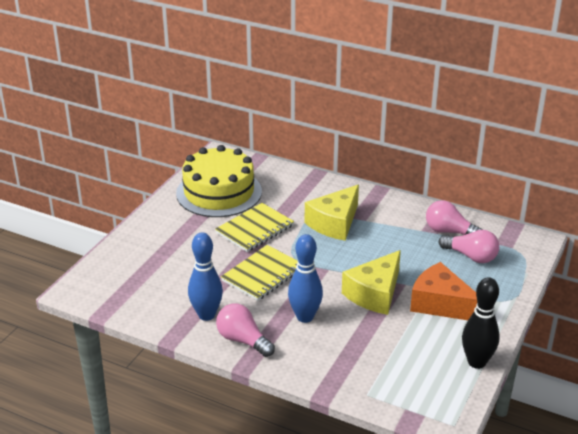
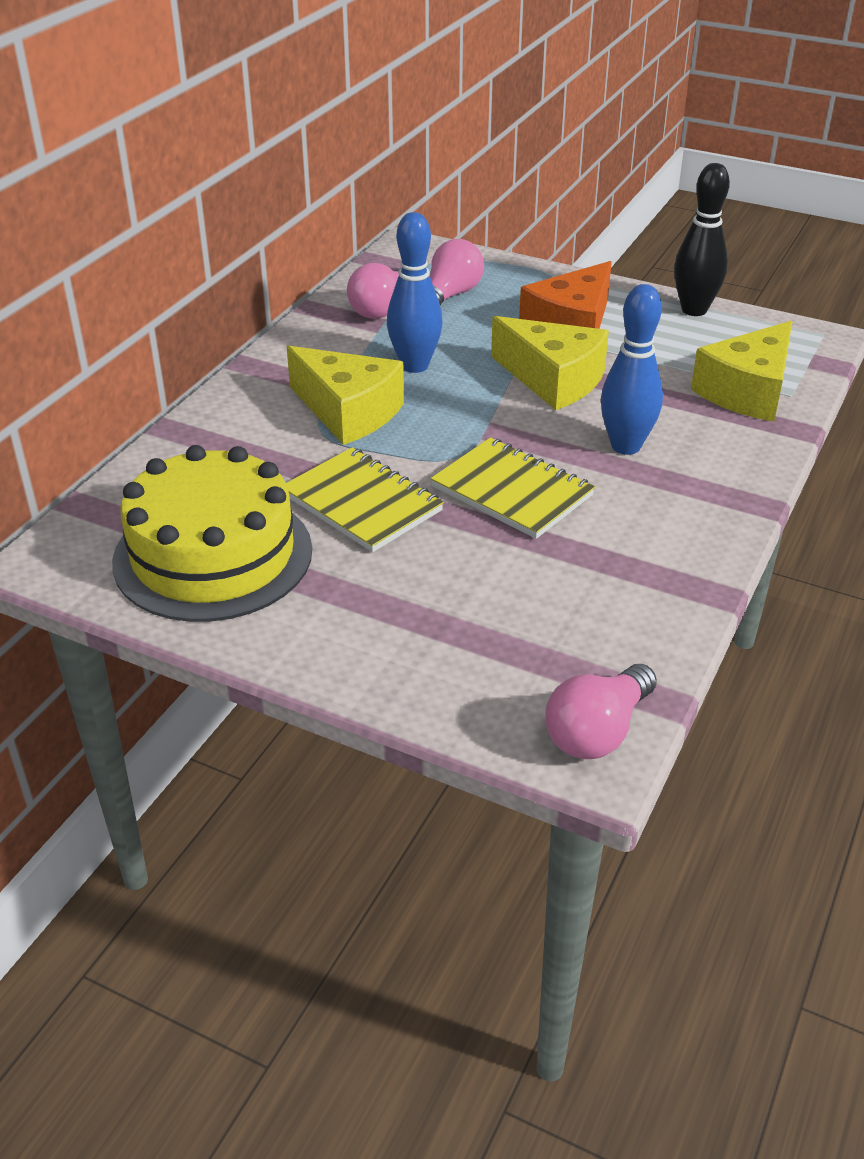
camera: 90 degrees left, 5 degrees up
blue bowling pin [188,232,223,321] -> blue bowling pin moved to [387,212,443,373]
pink light bulb [216,303,275,357] -> pink light bulb moved to [545,664,657,759]
none -> yellow cheese [691,321,792,422]

